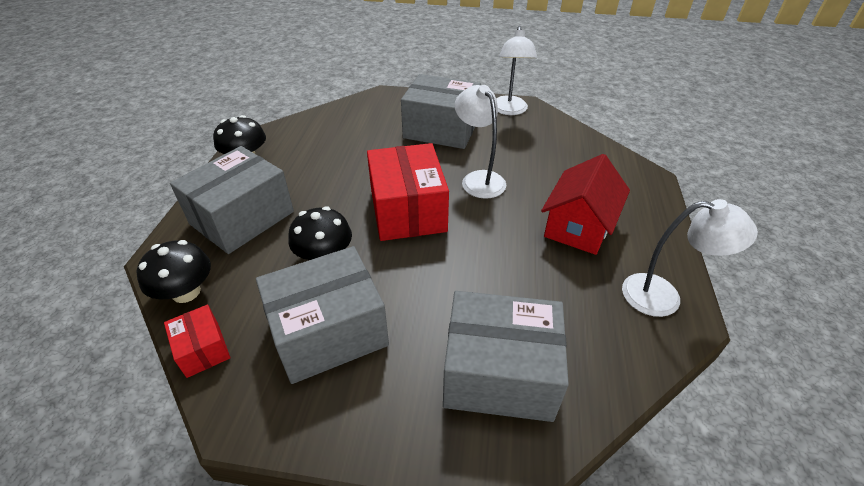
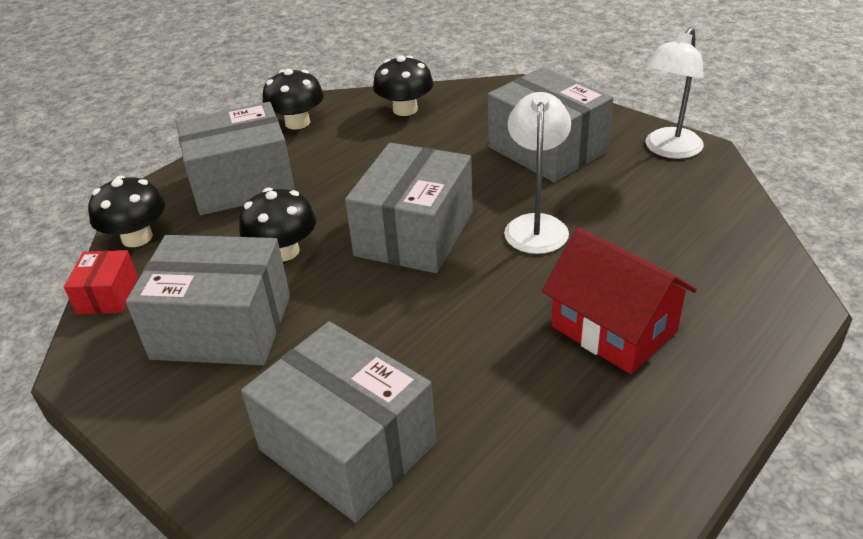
camera: 35 degrees right, 5 degrees down
red box [367,143,449,241] -> grey box [345,143,473,273]
red house [541,154,630,255] -> red house turned 75 degrees clockwise [542,227,697,374]
white lamp [622,199,758,317] -> none
none -> black mushroom [373,55,434,116]

